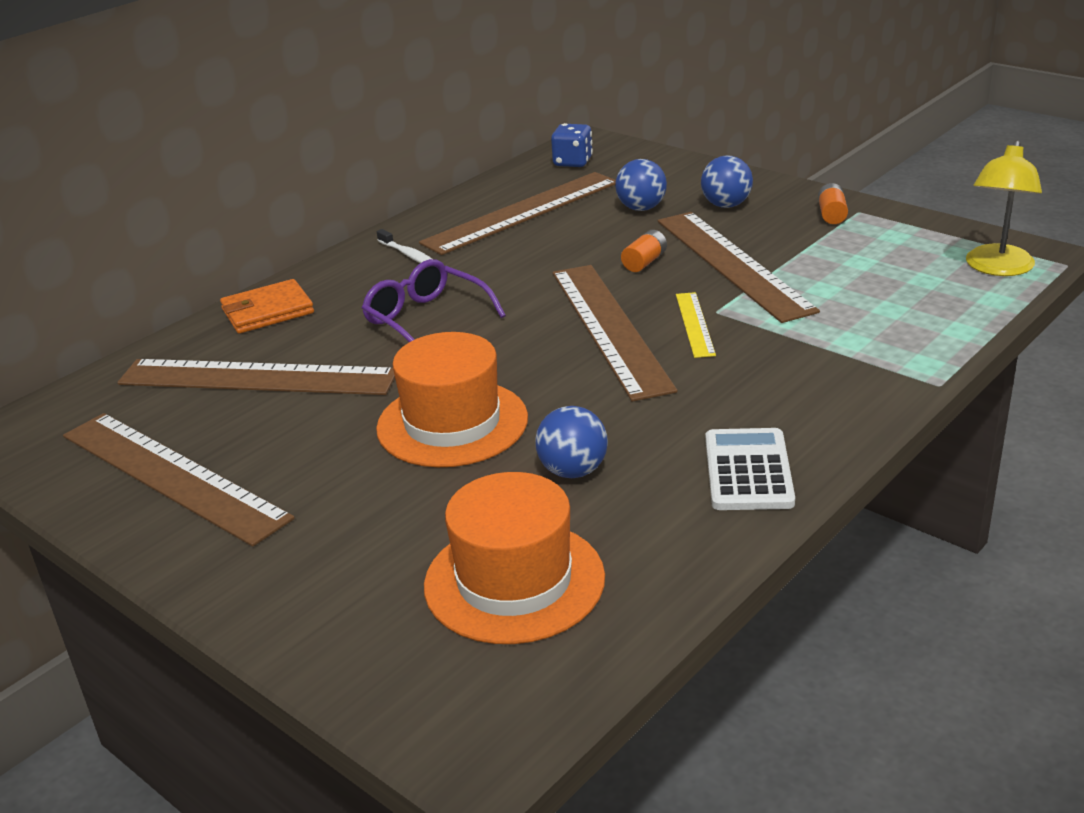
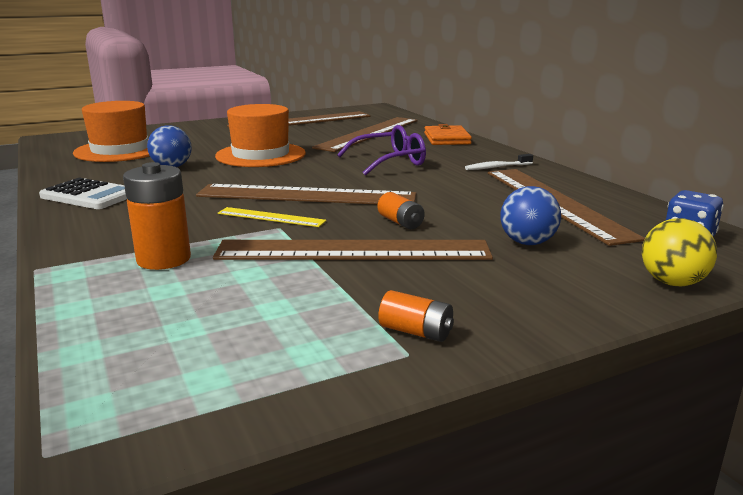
camera: 110 degrees right, 10 degrees down
blue ball [701,155,753,208] -> none
yellow lamp [966,140,1042,276] -> none
none -> orange battery [123,162,191,270]
none -> yellow ball [642,218,717,286]

